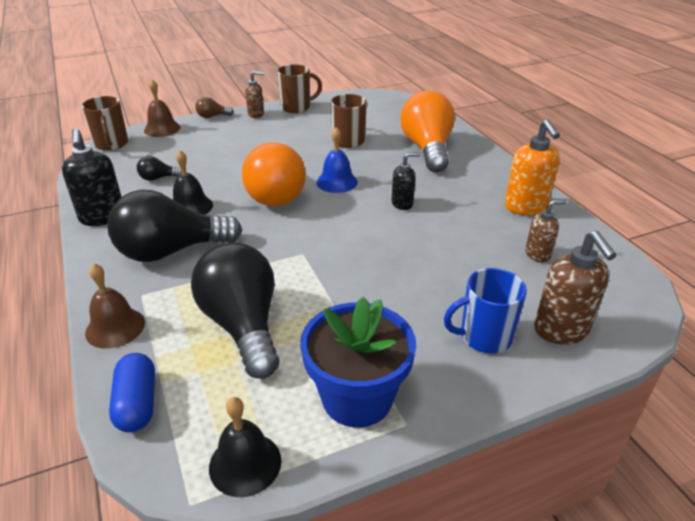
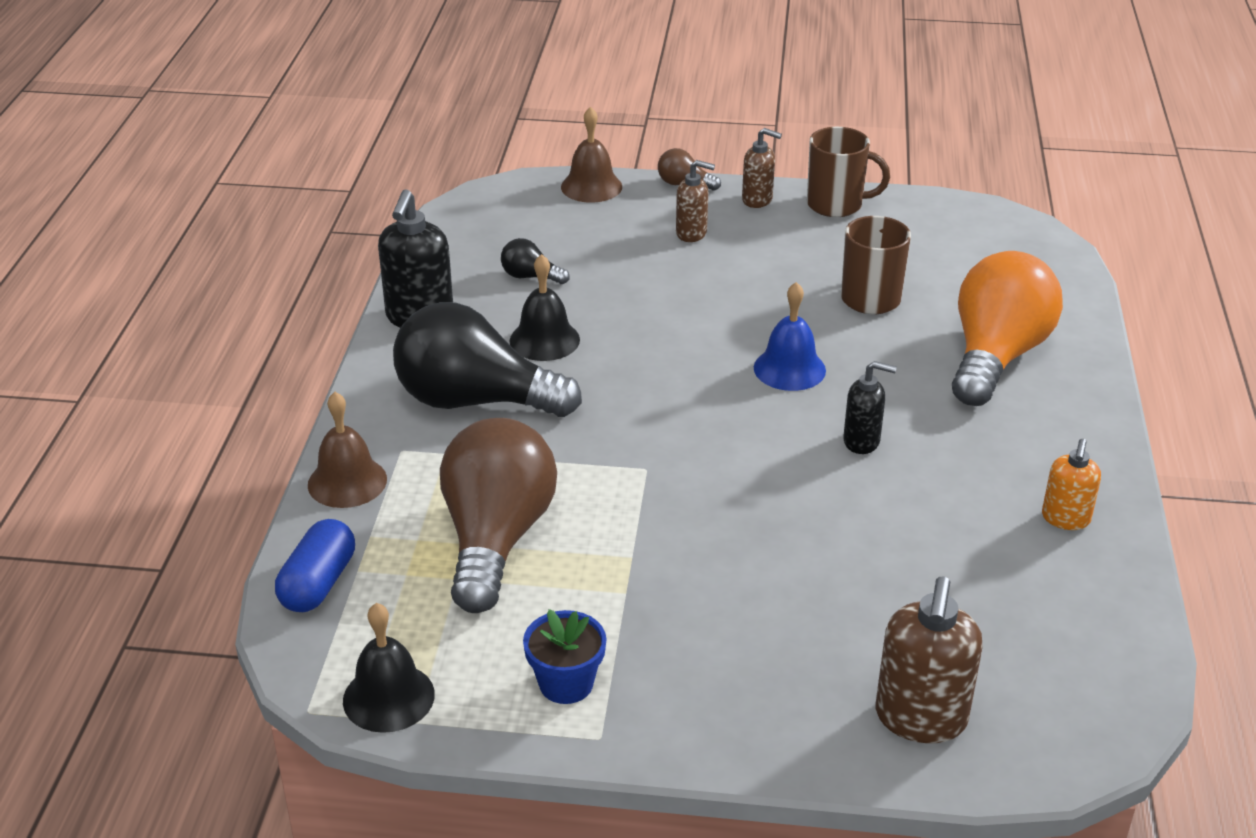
camera: 30 degrees right, 0 degrees up
brown mug [82,96,128,151] -> none
black light bulb [191,242,279,379] -> brown light bulb [440,418,557,613]
orange light bulb [242,142,306,206] -> none
blue flower pot [300,297,416,427] -> blue flower pot [523,609,606,704], size x0.55
blue mug [444,268,527,354] -> none
orange soap dispenser [505,120,560,215] -> orange soap dispenser [1042,439,1101,530], size x0.60
brown soap dispenser [525,199,567,263] -> brown soap dispenser moved to [676,160,715,242]

